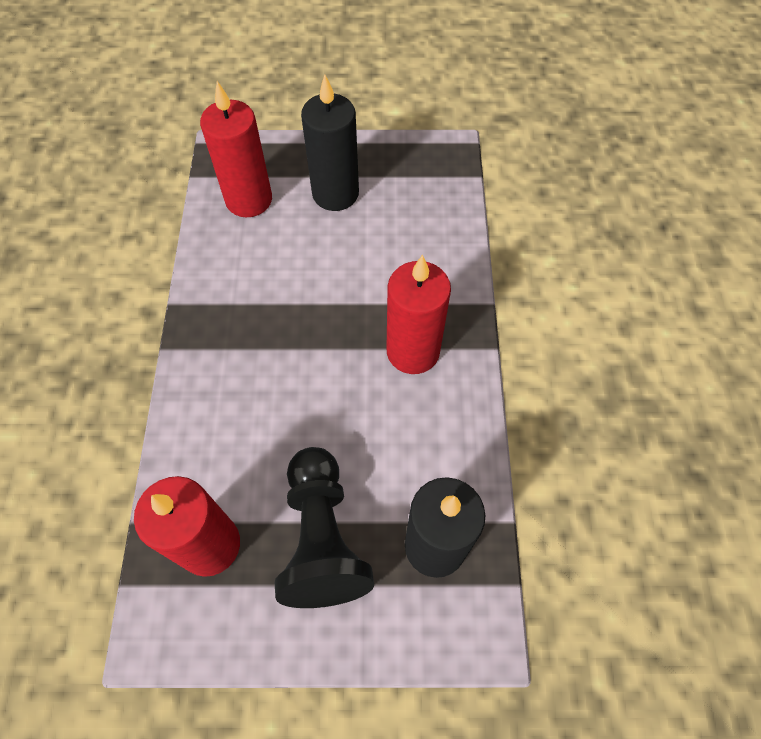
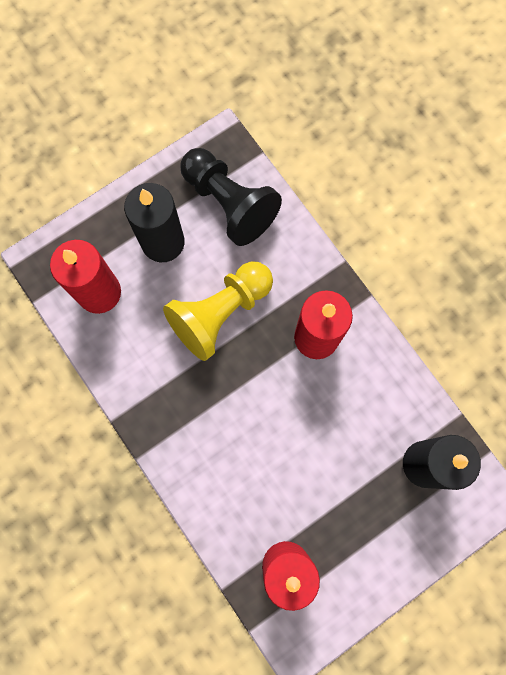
camera: 35 degrees left, 15 degrees up
black pawn [275,447,374,608] -> black pawn moved to [180,148,282,246]
none -> yellow pawn [163,262,273,361]

